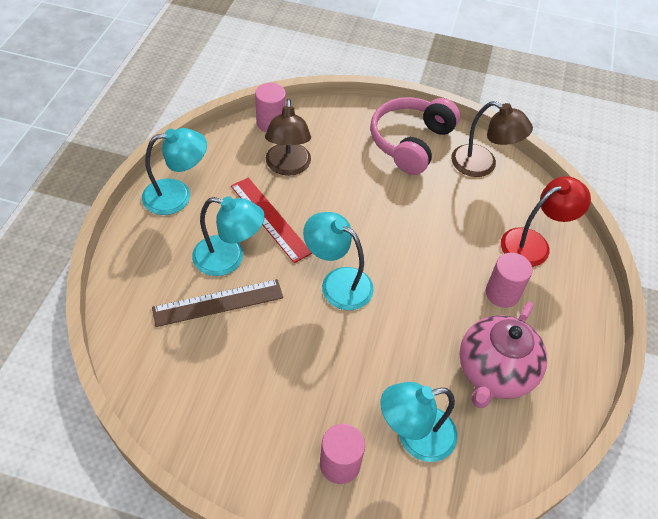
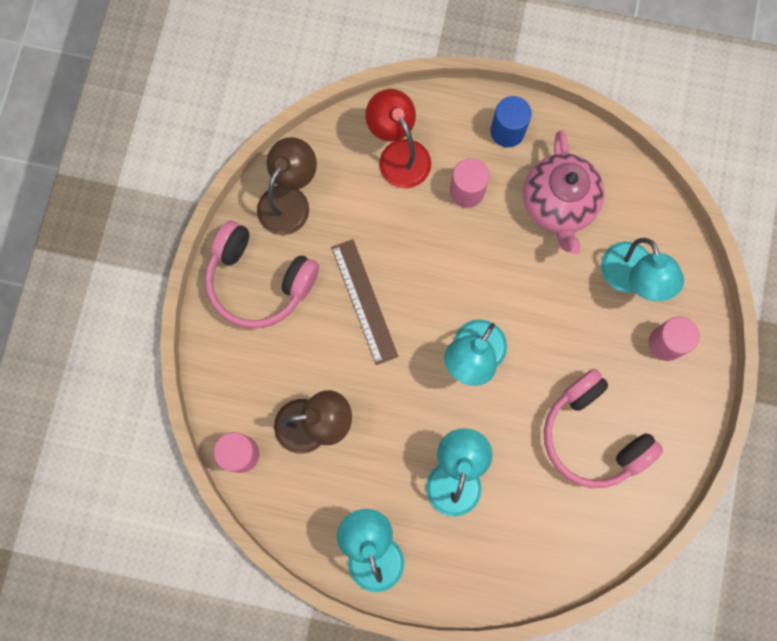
camera: 90 degrees left, 25 degrees up
brown ruler [152,279,283,327] -> brown ruler moved to [331,239,398,365]
red ruler [231,178,312,263] -> none
pink teapot [459,302,547,408] -> pink teapot turned 60 degrees clockwise [523,130,604,255]
none -> blue cylinder [490,96,532,147]
none -> pink headphones [544,369,663,488]

